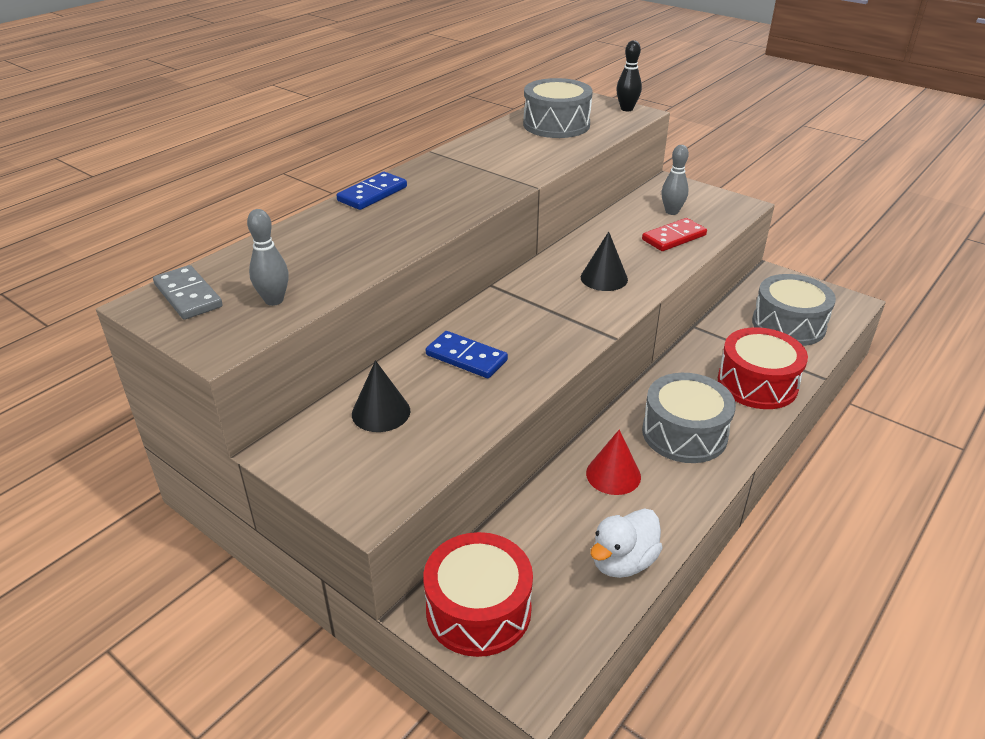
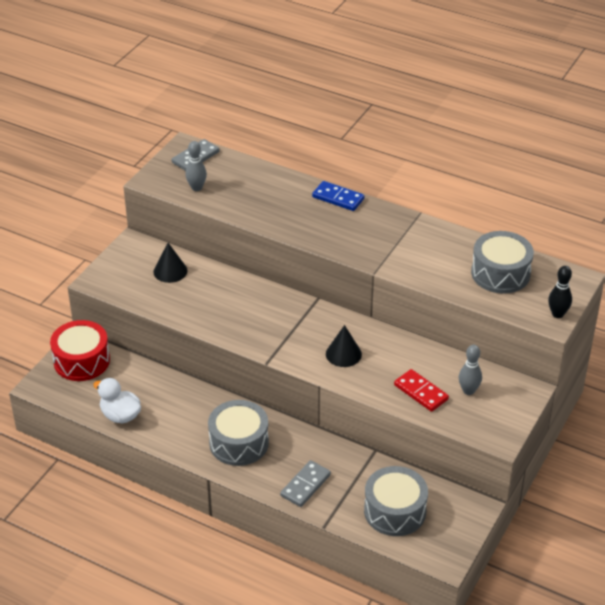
camera: 80 degrees right, 5 degrees up
blue domino [426,331,508,378] -> none
red cone [586,430,641,495] -> none
red drum [718,327,808,409] -> grey domino [280,460,331,507]

